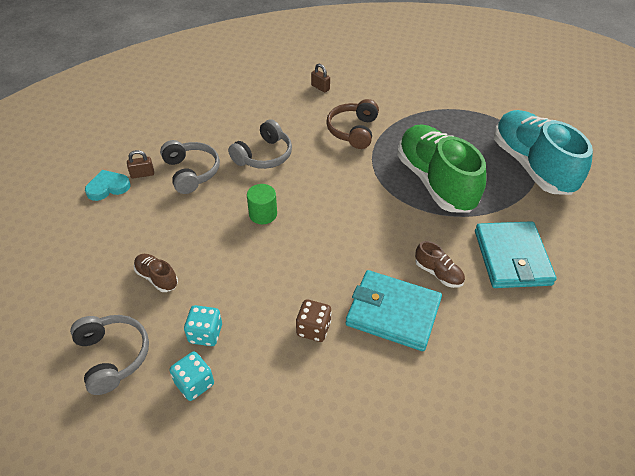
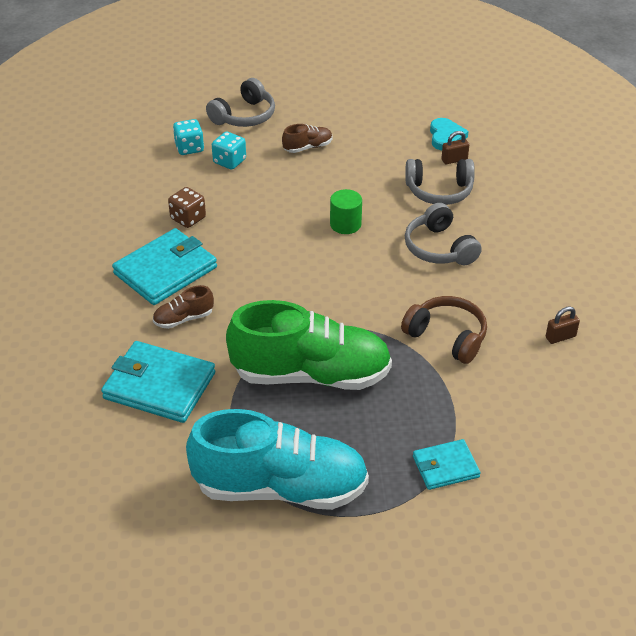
camera: 115 degrees right, 5 degrees down
grey headphones [70,315,149,395] -> grey headphones turned 45 degrees counterclockwise [206,78,275,127]
brown padlock [127,150,154,178] -> brown padlock turned 60 degrees clockwise [441,131,469,164]
none -> turquoise wallet [413,439,481,490]

